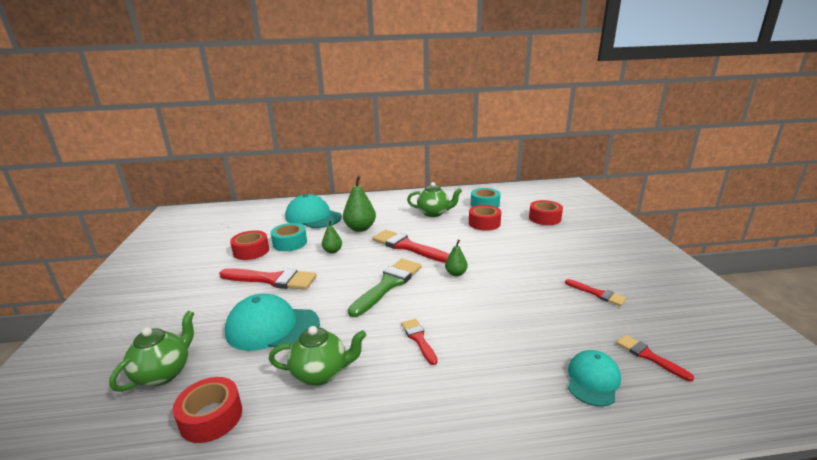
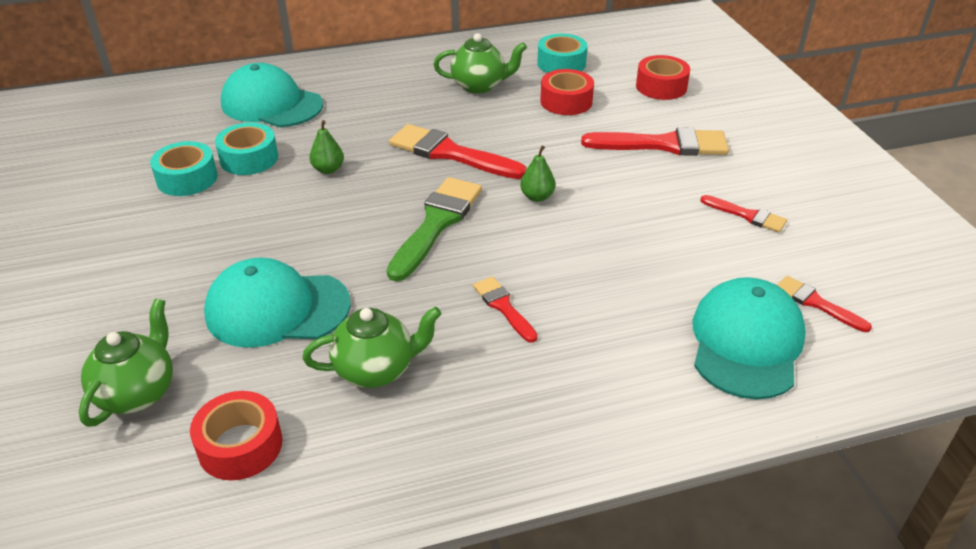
camera: 10 degrees left, 15 degrees up
red brush [219,268,317,290] -> red brush moved to [581,127,729,156]
red tape [230,230,269,260] -> turquoise tape [150,141,218,196]
green pear [343,176,376,232] -> none
turquoise cap [568,350,621,407] -> turquoise cap [693,277,806,400], size x1.65

